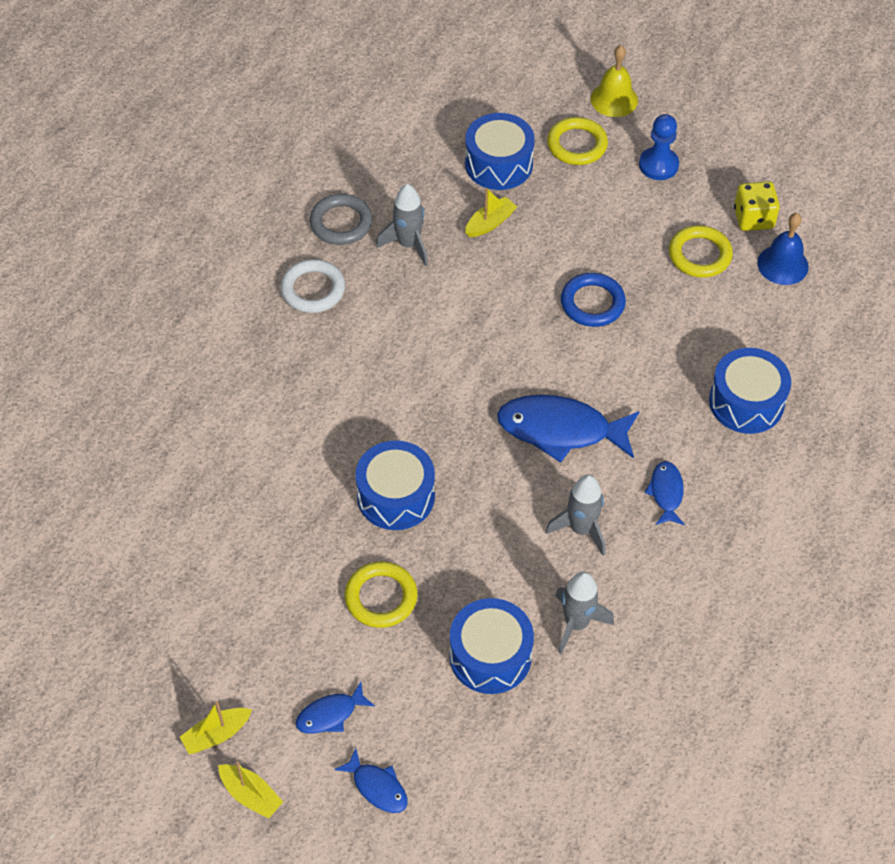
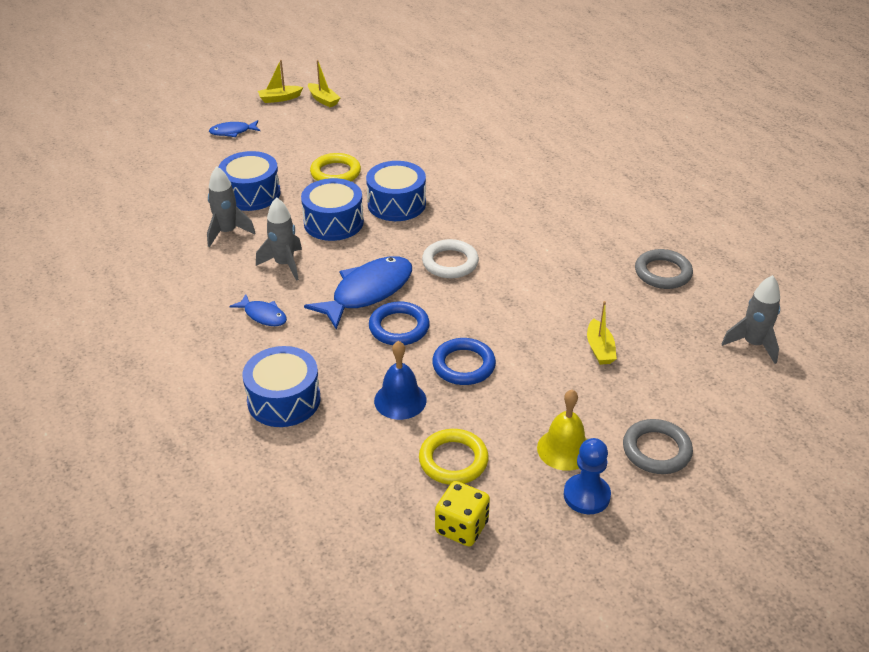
camera: 125 degrees right, 15 degrees down
yellow boat [180,701,252,754] -> yellow boat turned 135 degrees clockwise [308,60,340,107]
white ring [280,259,345,313] -> white ring moved to [422,239,479,278]
blue fish [295,682,375,734] -> none
grey rocket [376,184,428,266] -> grey rocket moved to [722,275,780,364]
blue drum [465,113,535,190] -> blue drum moved to [301,178,364,241]
yellow ring [547,117,608,165] -> grey ring [623,419,693,474]
yellow bell [591,45,638,117] -> yellow bell moved to [537,390,587,471]
blue bell [757,213,809,285] -> blue bell moved to [374,341,426,420]
none -> blue ring [369,301,430,345]

